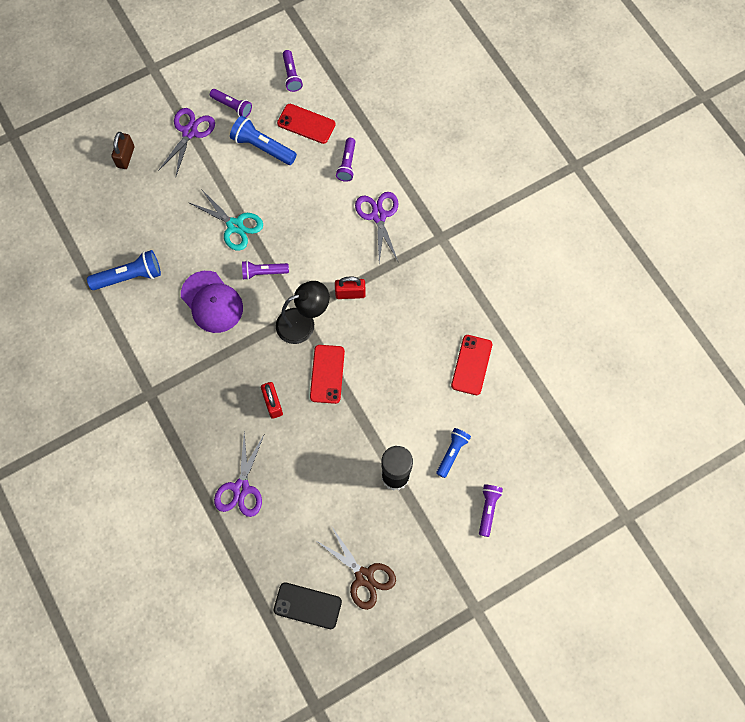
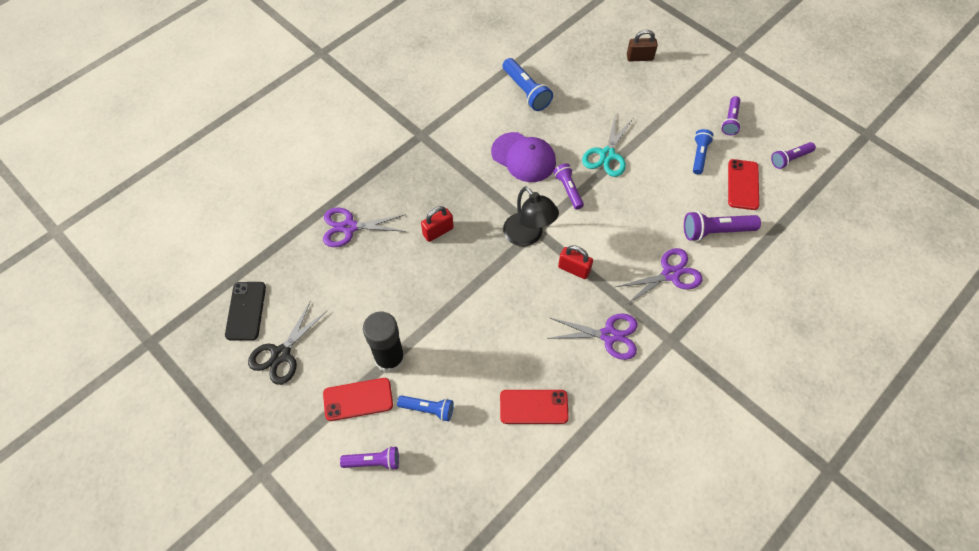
camera: 75 degrees right, 10 degrees down
purple scissors [158,108,215,176] -> purple scissors moved to [547,313,637,360]
purple cap [181,271,243,333] -> purple cap turned 90 degrees counterclockwise [491,132,556,182]
blue flashlight [230,116,297,165] -> blue flashlight [693,129,713,174], size x0.67
red phone [310,345,345,404] -> red phone moved to [323,378,393,421]
brown scissors [315,527,396,610] -> black scissors [248,302,327,385]
red padlock [335,276,366,299] -> red padlock turned 45 degrees counterclockwise [558,245,593,279]
purple flashlight [336,138,356,182] -> purple flashlight [684,211,761,241], size x1.50

